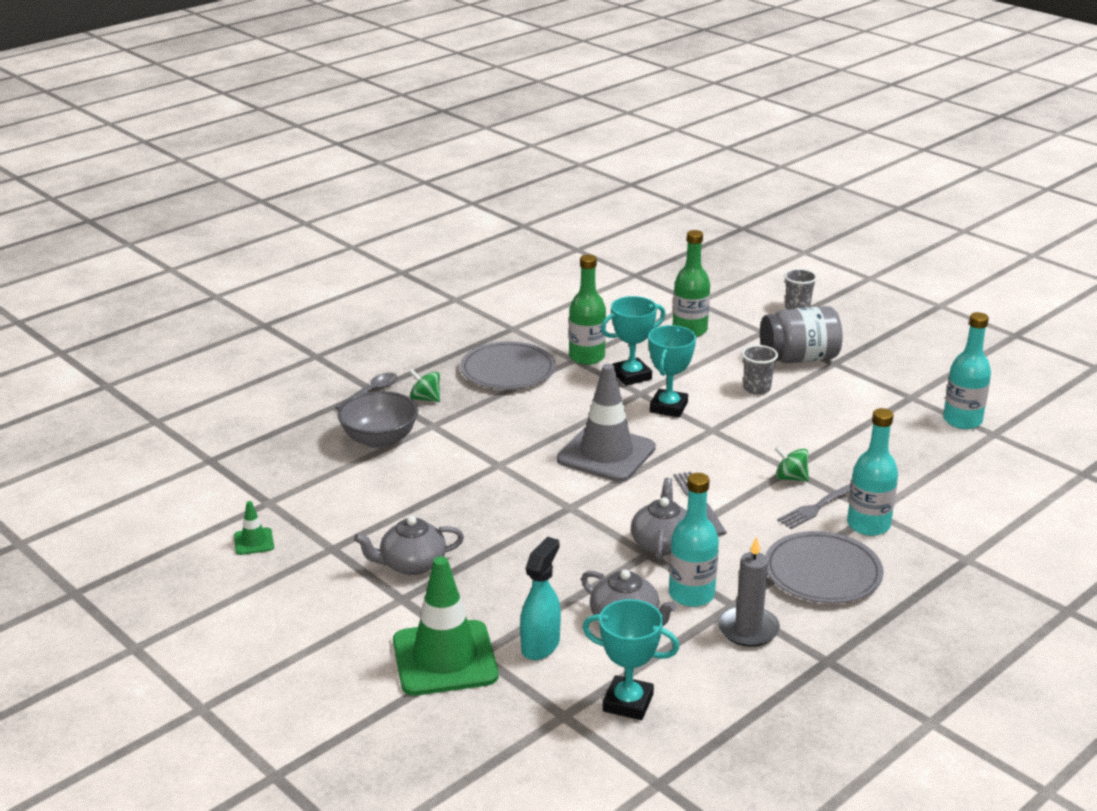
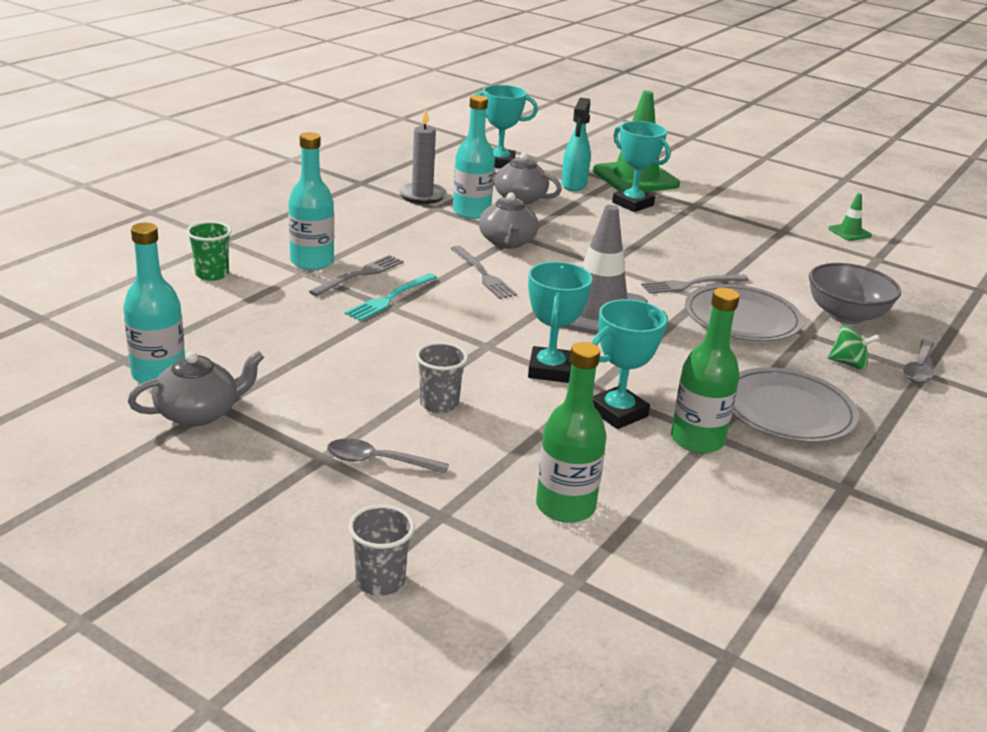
camera: 165 degrees right, 0 degrees up
grey teapot [354,516,464,575] -> grey teapot moved to [128,351,264,426]
grey jar [760,306,843,363] -> grey spoon [327,438,449,474]
grey plate [765,531,883,603] -> grey plate moved to [685,284,803,341]
green spinning top [775,447,809,482] -> turquoise fork [345,273,437,321]
none -> green cup [187,221,232,281]
none -> turquoise trophy [612,121,670,212]
none -> grey fork [641,275,749,294]

